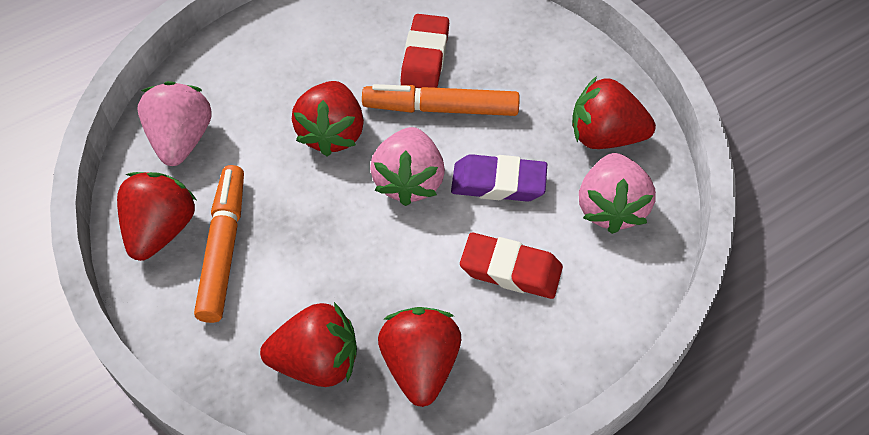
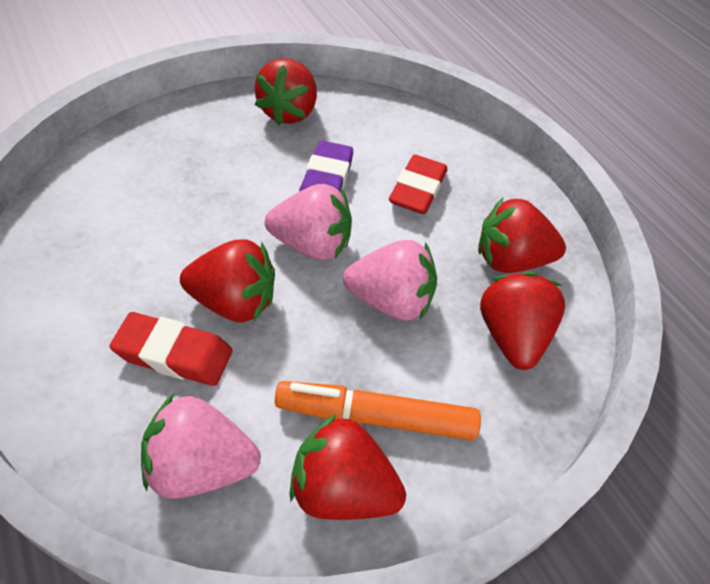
camera: 90 degrees left, 5 degrees down
orange marker [362,84,520,116] -> none
red eraser [400,14,449,88] -> red eraser moved to [109,312,232,386]
pink strawberry [579,153,656,234] -> pink strawberry moved to [343,240,437,321]

